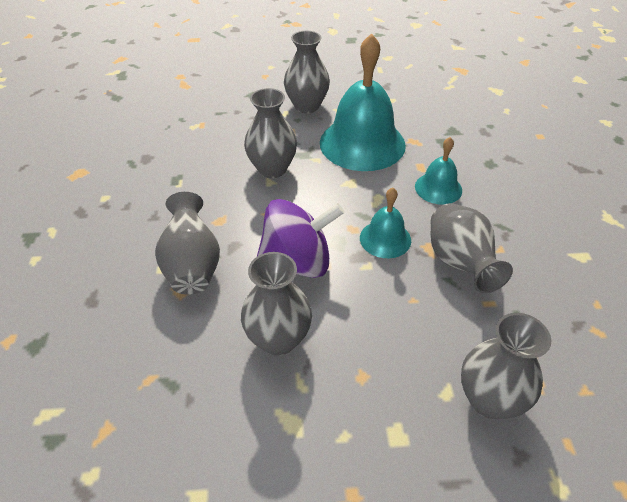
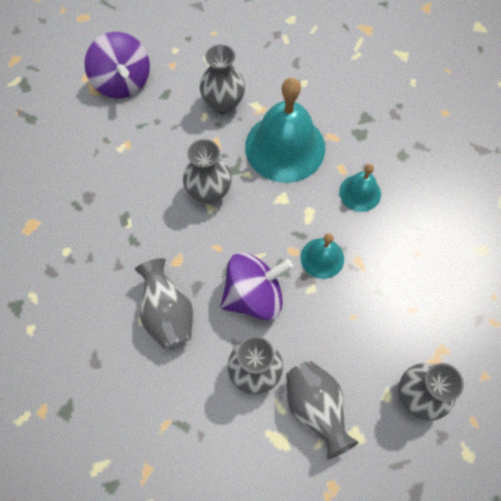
camera: 10 degrees left, 20 degrees up
grey vase [431,203,513,293] -> grey vase moved to [286,361,359,459]
none -> purple spinning top [85,32,150,99]

